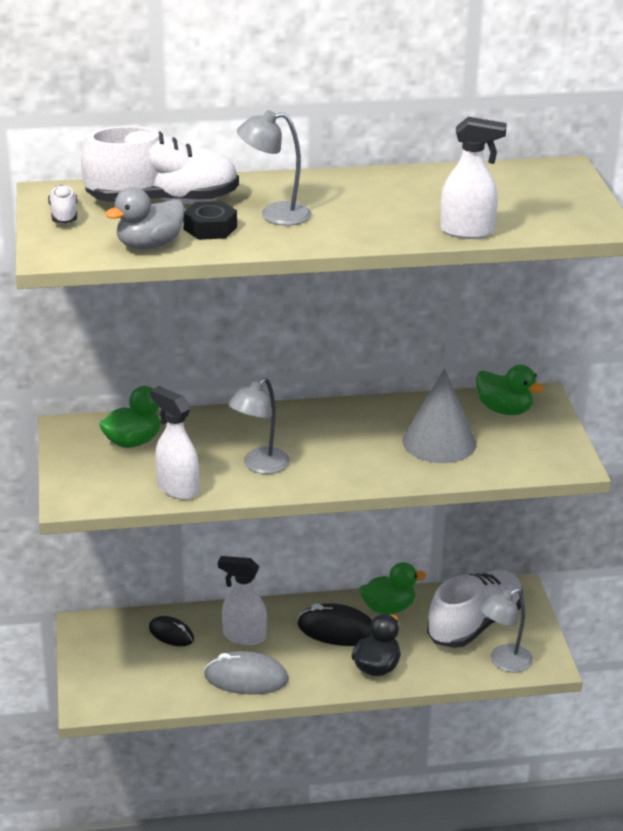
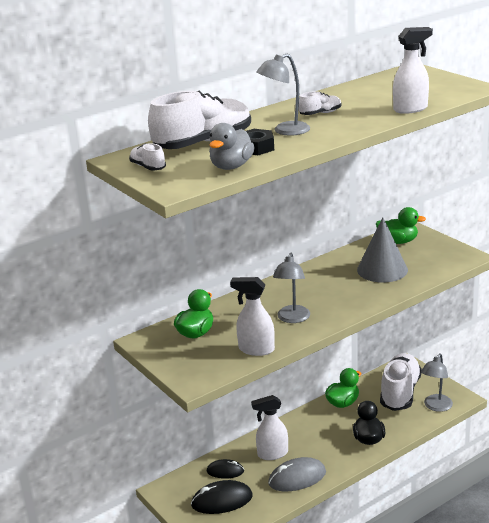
camera: 25 degrees left, 5 degrees down
black mouse [298,603,372,646] -> black mouse moved to [191,480,253,514]
none -> white shoe [299,91,342,115]

